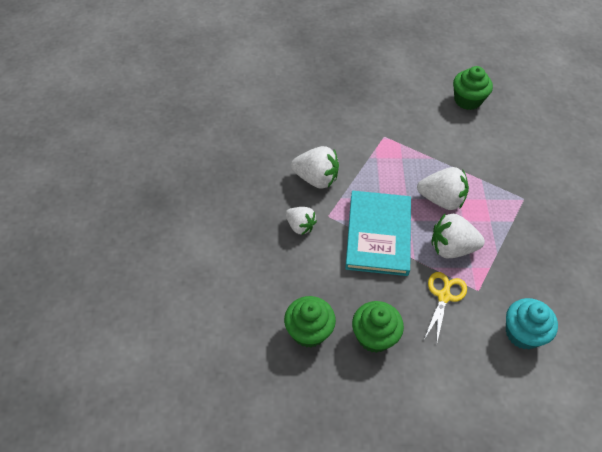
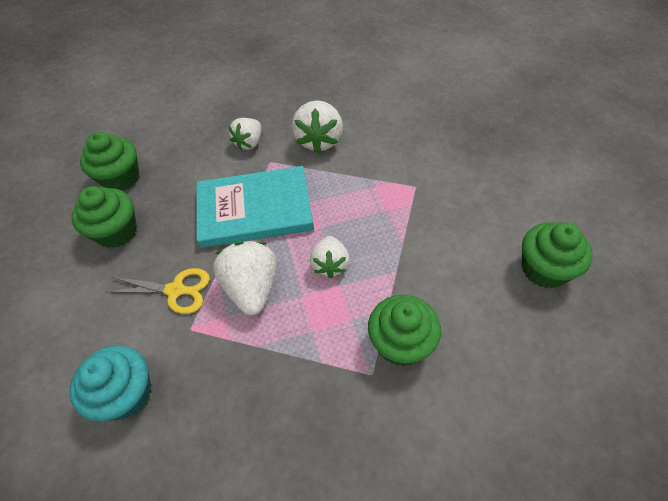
camera: 80 degrees right, 0 degrees up
white strawberry [417,167,469,210] -> white strawberry [310,236,350,278], size x0.65
none -> green cupcake [368,295,441,366]

